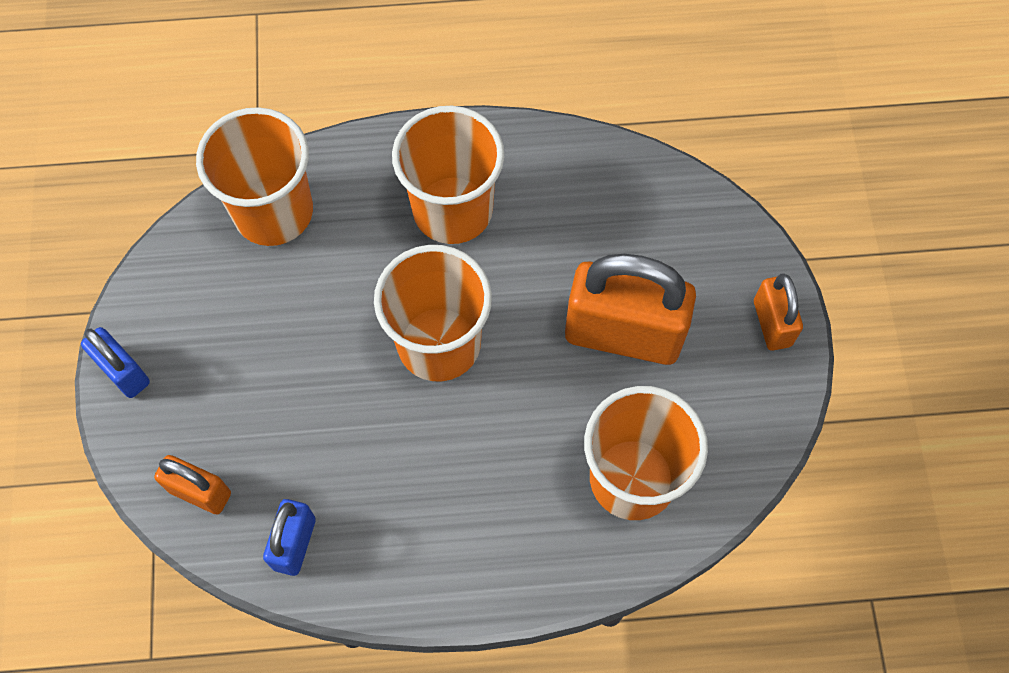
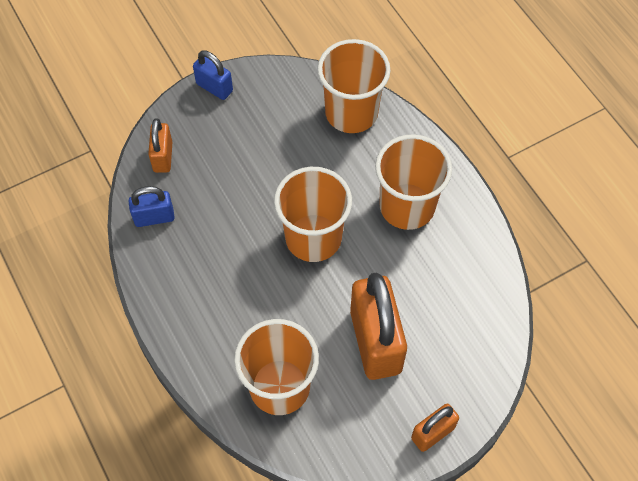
camera: 65 degrees right, 5 degrees down
blue padlock [81,327,150,398] -> blue padlock turned 75 degrees counterclockwise [193,50,233,100]

